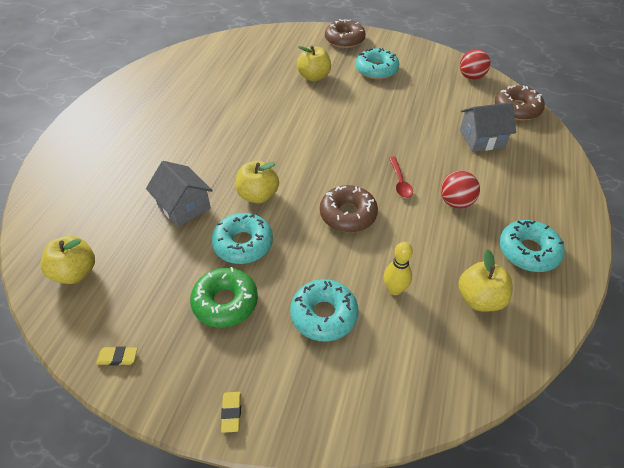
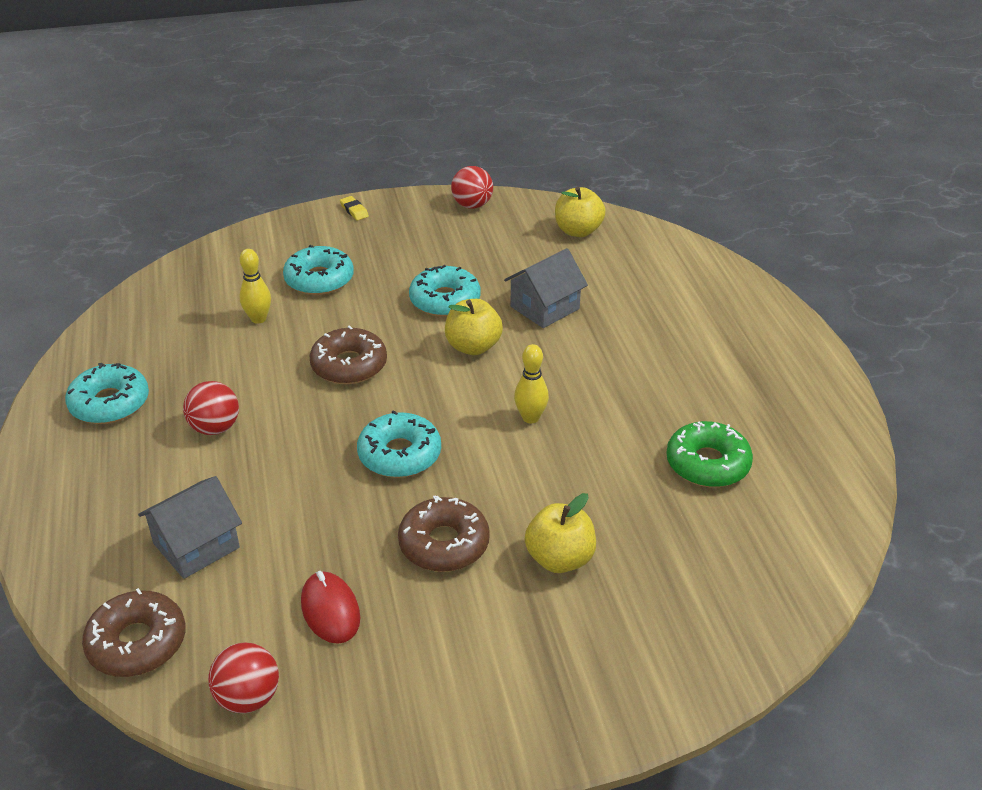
camera: 150 degrees right, 10 degrees down
yellow eraser [96,346,138,366] -> red ball [451,166,493,209]
grey house [146,161,213,227] -> grey house turned 60 degrees counterclockwise [504,248,588,328]
green donut [190,267,258,328] -> green donut moved to [666,421,753,487]
brown donut [325,19,366,48] -> brown donut moved to [398,495,490,572]
turquoise donut [355,48,399,80] -> turquoise donut moved to [357,410,441,478]
red spoon [389,156,413,198] -> none
yellow apple [459,250,512,311] -> none
none -> red mouse [301,571,360,644]
none -> yellow bowling pin [514,344,549,423]

